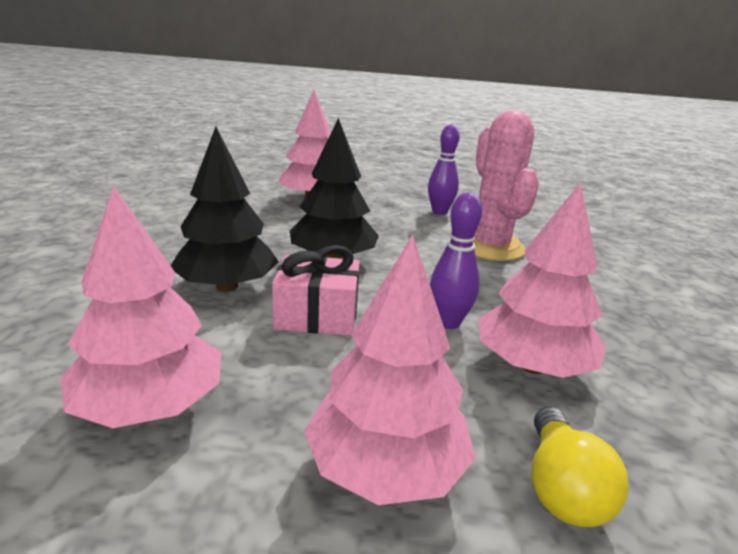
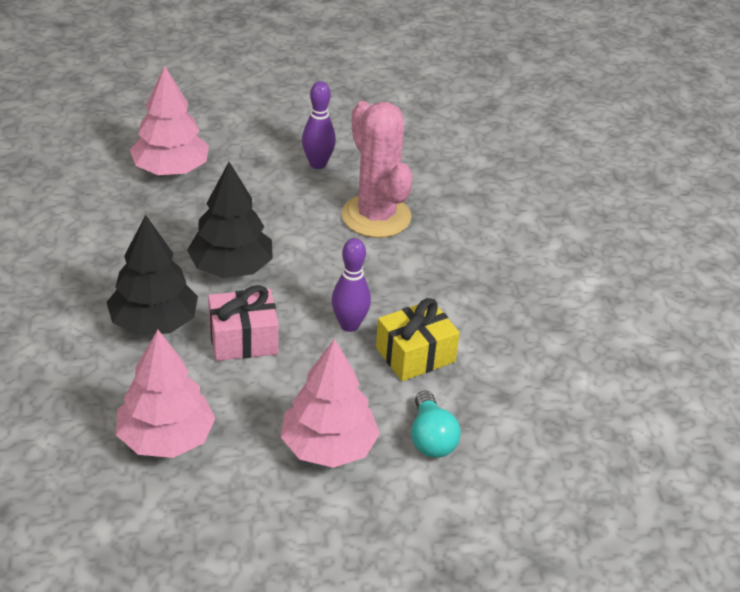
camera: 15 degrees left, 15 degrees up
pink tree [478,182,605,378] -> yellow gift [376,298,460,381]
yellow light bulb [531,407,629,527] -> turquoise light bulb [411,390,461,458]

